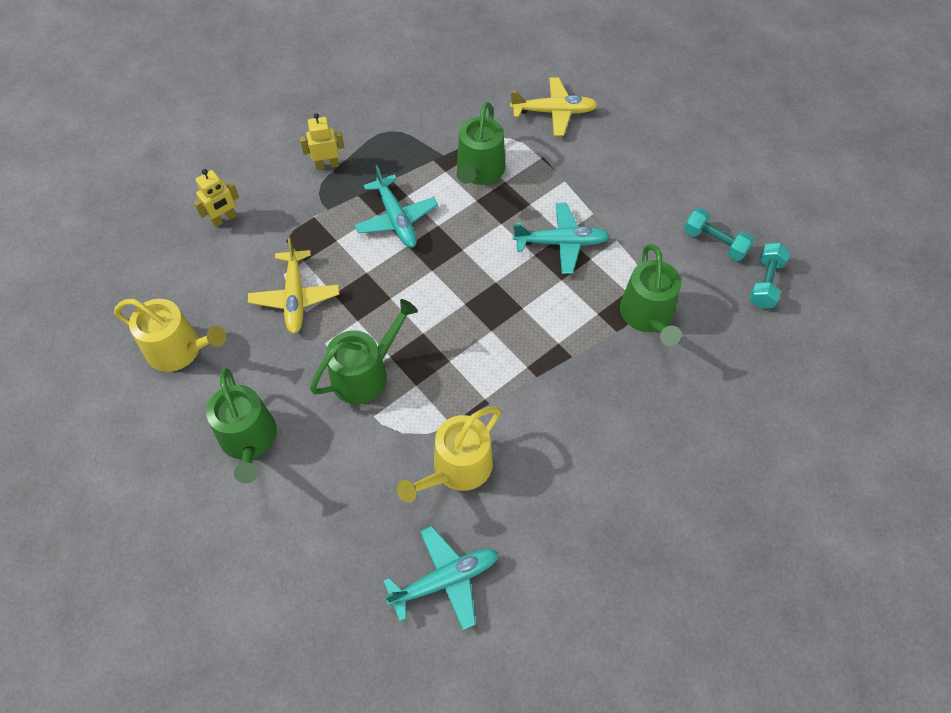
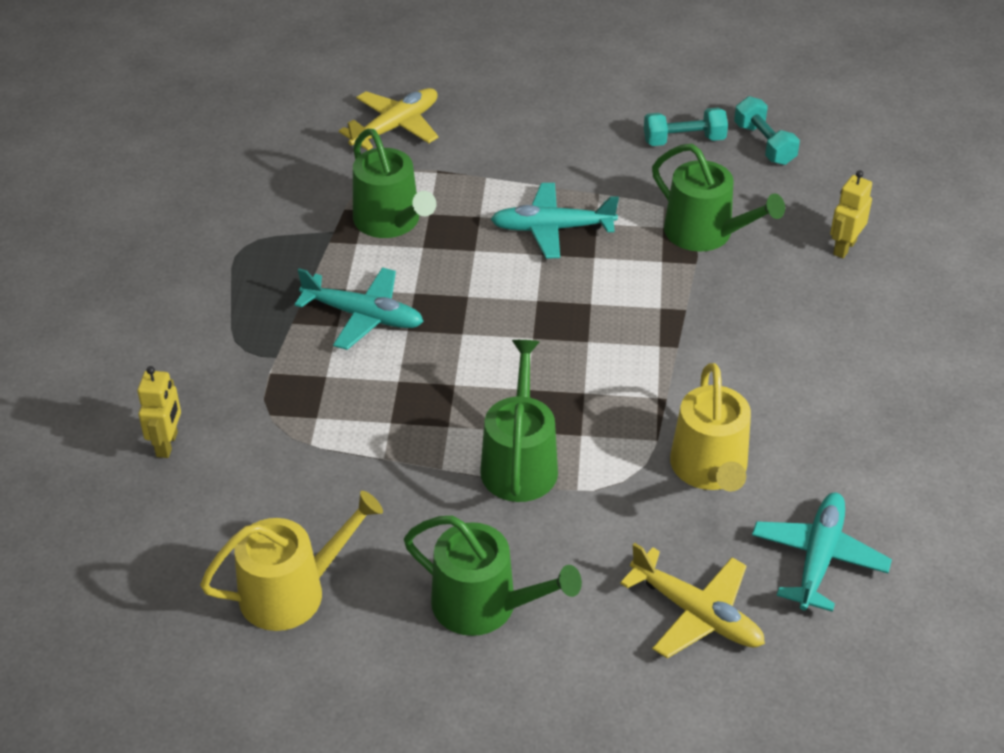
camera: 45 degrees left, 15 degrees down
yellow plane [248,238,340,334] -> yellow plane moved to [620,543,765,658]
yellow robot [300,113,344,170] -> yellow robot moved to [830,170,872,258]
turquoise plane [513,203,610,274] -> turquoise plane turned 135 degrees counterclockwise [491,183,619,258]

